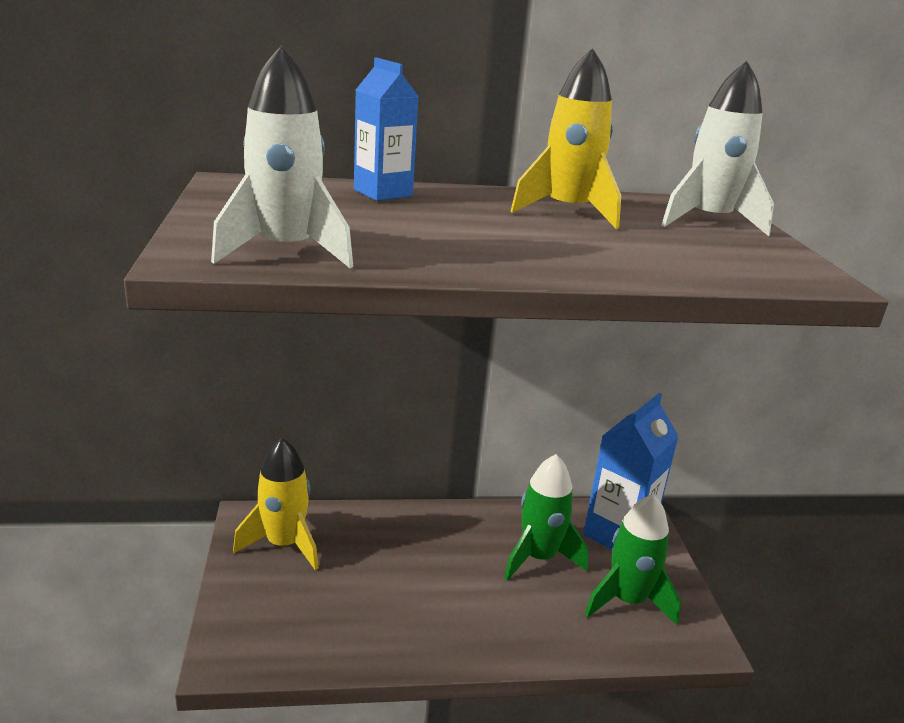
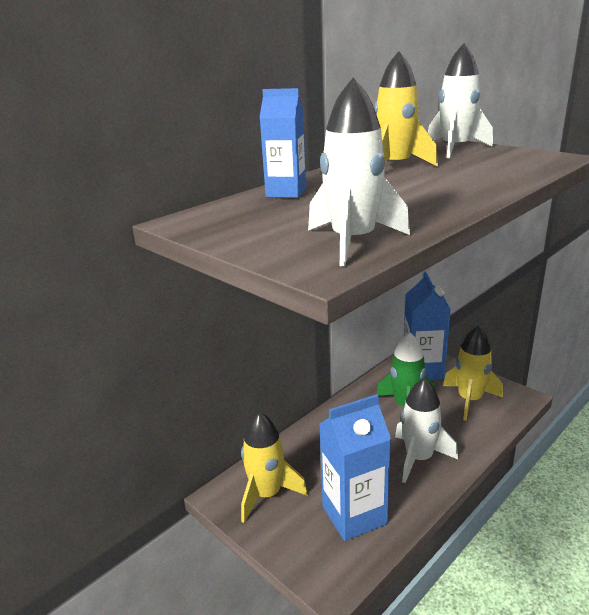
camera: 35 degrees left, 0 degrees up
green rocket [585,494,681,625] -> yellow rocket [443,326,503,421]
none -> blue carton [319,394,391,541]
none -> white rocket [395,378,458,483]

